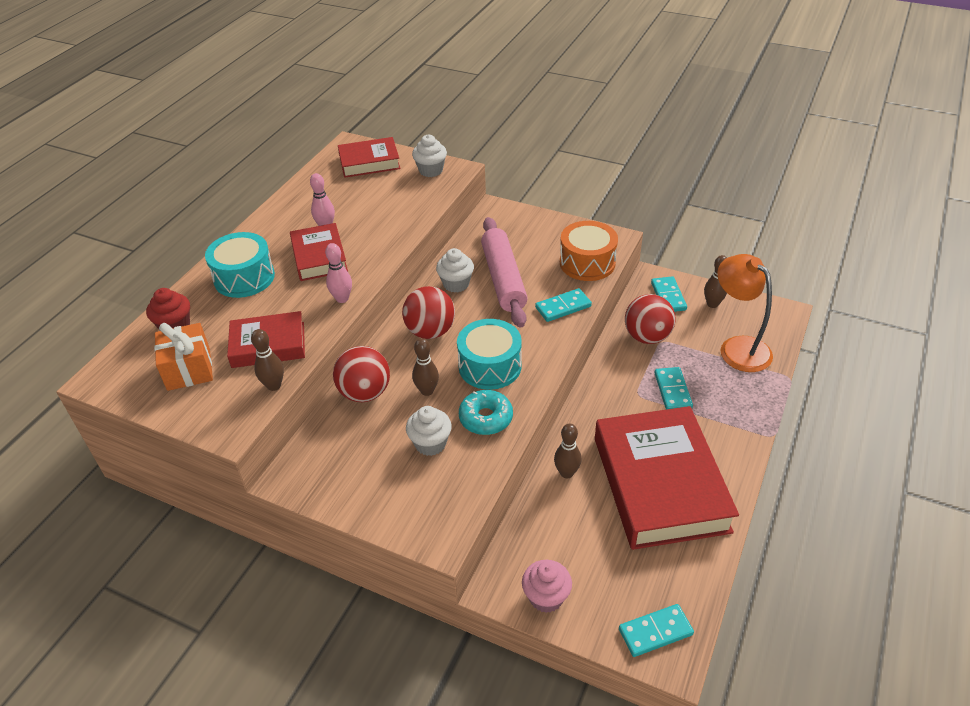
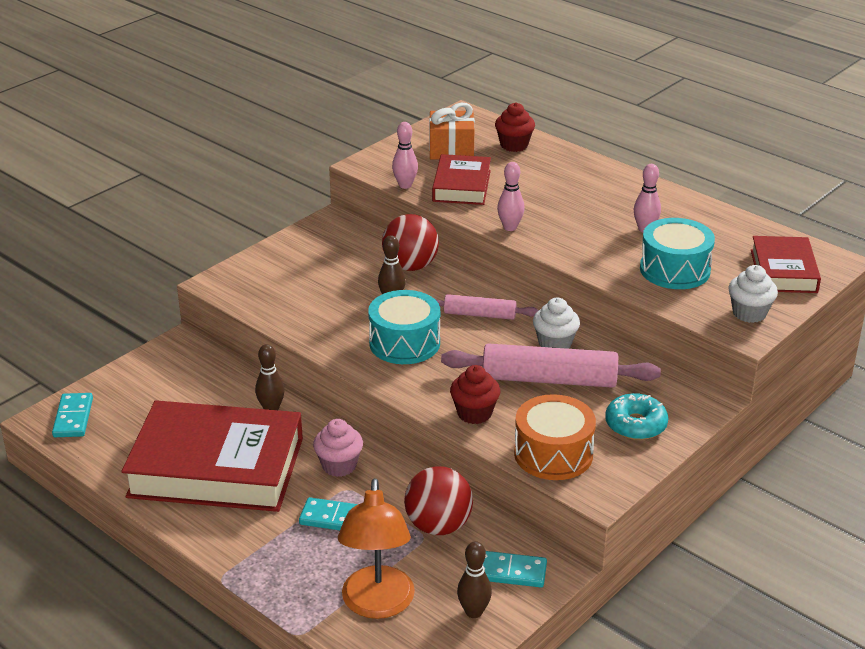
camera: 105 degrees right, 10 degrees down
turquoise drum [205,232,275,298] -> turquoise drum moved to [640,218,715,289]
brown bowling pin [251,329,284,391] -> pink bowling pin [392,122,418,189]
red book [290,223,348,281] -> none
red ball [402,286,455,339] -> pink rolling pin [435,294,539,320]
white cupcake [406,406,452,456] -> none
turquoise donut [459,390,513,435] -> turquoise donut moved to [605,393,668,440]
pink cupcake [522,560,572,613] -> pink cupcake moved to [313,419,363,477]
turquoise domino [535,288,592,322] -> red cupcake [450,365,500,424]
orange lamp [717,254,773,372] -> orange lamp turned 105 degrees clockwise [338,478,415,619]

